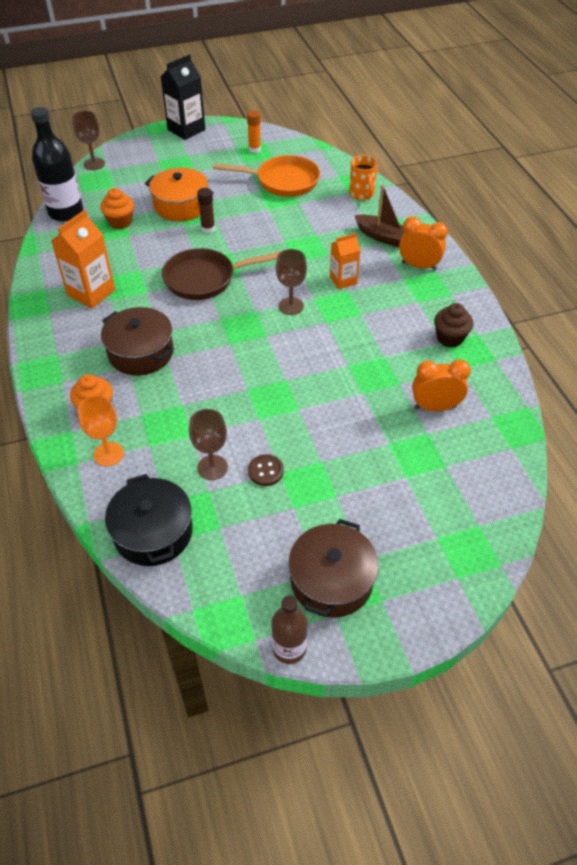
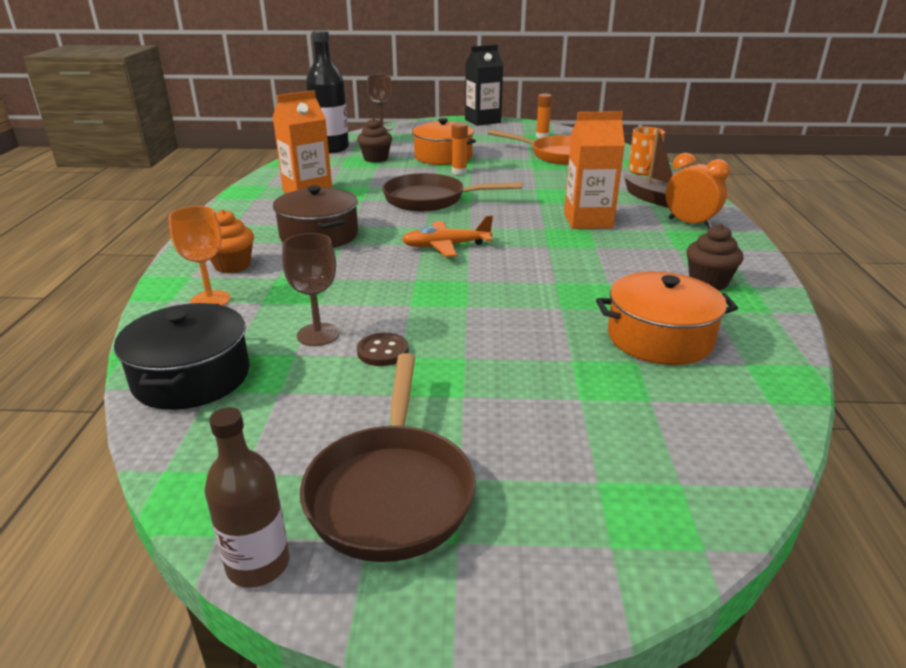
camera: 20 degrees right, 20 degrees down
orange cupcake [100,188,134,229] -> brown cupcake [357,118,392,163]
brown glue stick [197,188,215,233] -> orange glue stick [451,123,468,175]
brown goblet [276,249,307,315] -> none
brown pot [288,519,379,618] -> brown pan [300,353,476,562]
orange carton [330,233,361,289] -> orange carton [564,111,625,229], size x1.60
orange clock [412,359,471,411] -> orange pot [596,272,738,365]
none -> orange plane [402,215,493,257]

